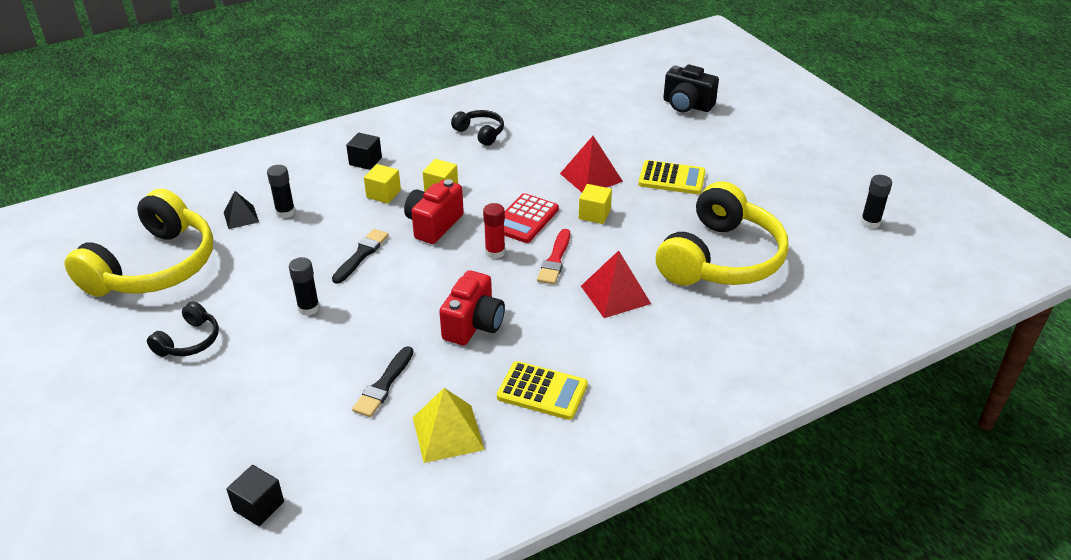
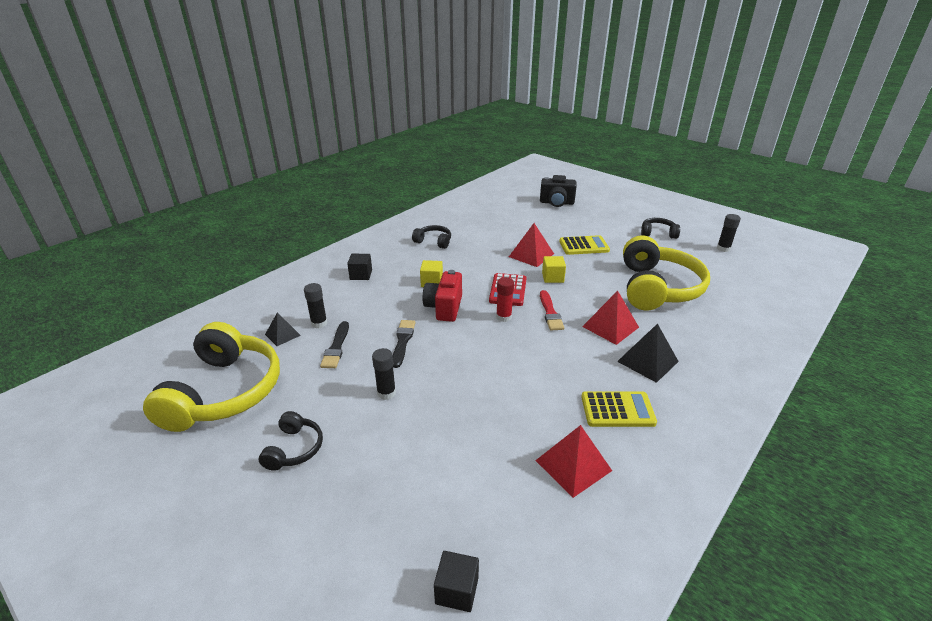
camera: 20 degrees left, 5 degrees down
black brush [352,346,414,417] -> black brush moved to [320,321,349,368]
yellow cube [364,164,401,204] -> none
yellow pyramid [413,388,485,463] -> red pyramid [535,425,612,498]
red camera [439,270,505,345] -> none
none -> black pyramid [617,324,679,383]
none -> black headphones [641,218,680,239]

